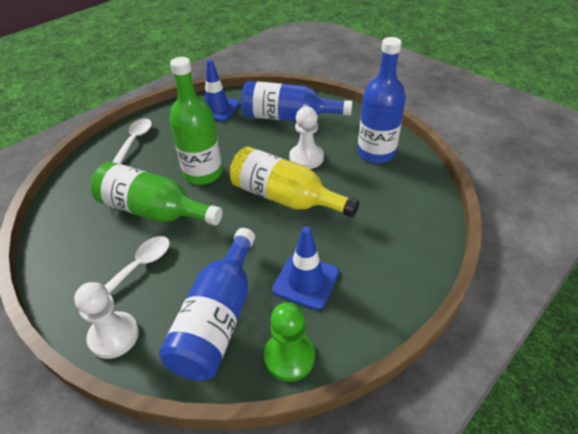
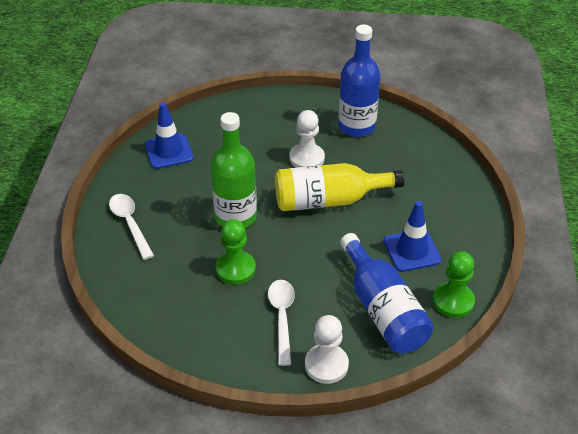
camera: 40 degrees left, 0 degrees up
green bottle [91,162,223,226] -> green pawn [216,219,256,285]
blue bottle [241,81,353,122] -> none

